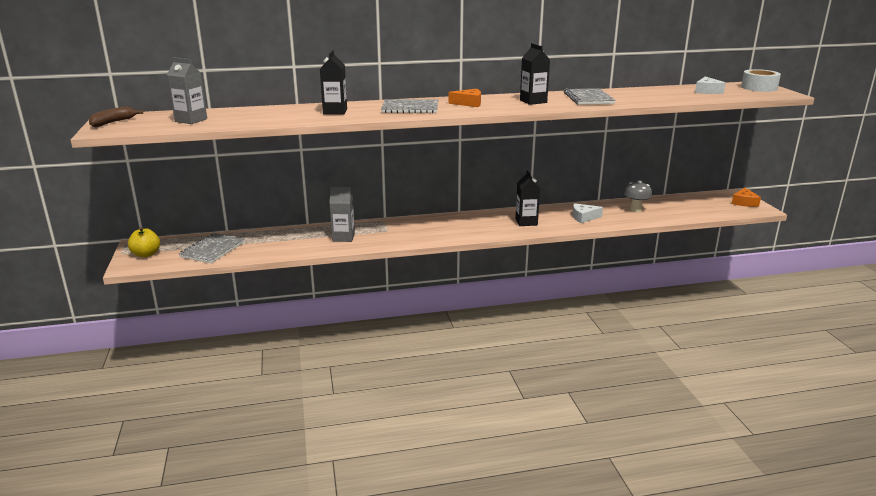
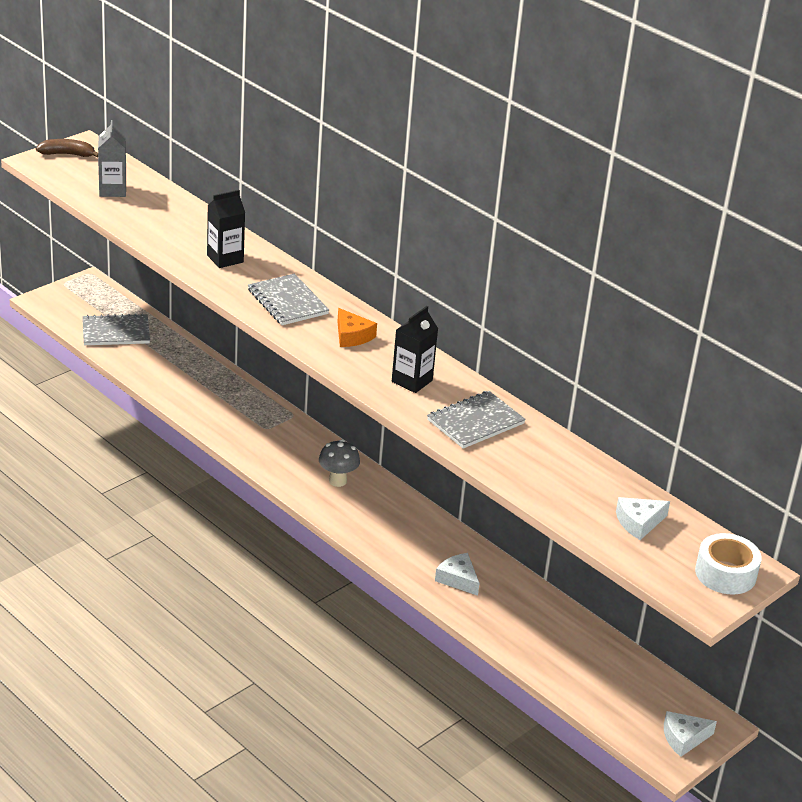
camera: 55 degrees right, 10 degrees up
yellow apple [128,227,160,257] -> none
grey carton [329,187,355,242] -> none
black carton [515,170,540,226] -> none
grey mushroom [624,180,652,213] -> grey mushroom moved to [319,439,360,487]
orange cheese [732,188,761,207] -> white cheese [664,711,717,757]

